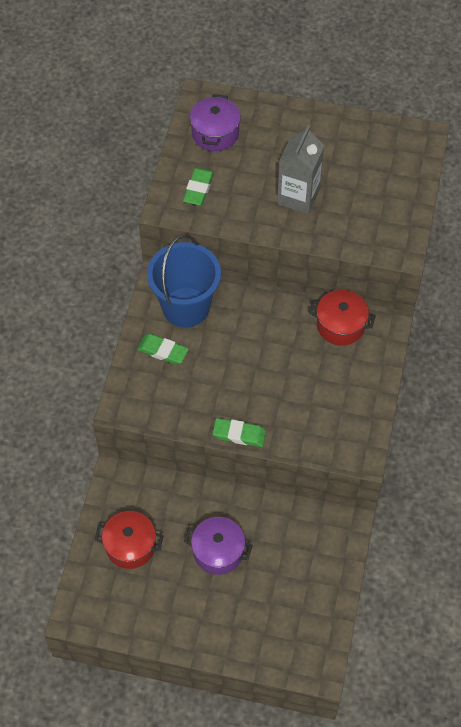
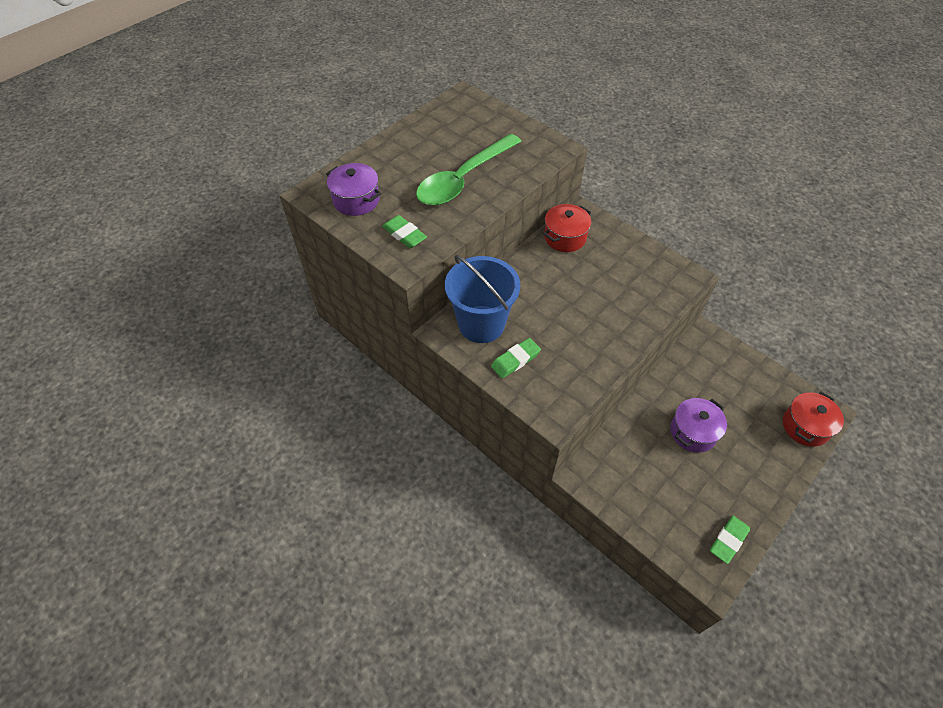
camera: 60 degrees left, 5 degrees down
red pot [95,511,164,569] -> red pot moved to [783,391,844,447]
green eraser [213,418,266,447] -> green eraser moved to [710,516,750,564]
grey carton [277,125,324,214] -> green spoon [416,134,522,206]

